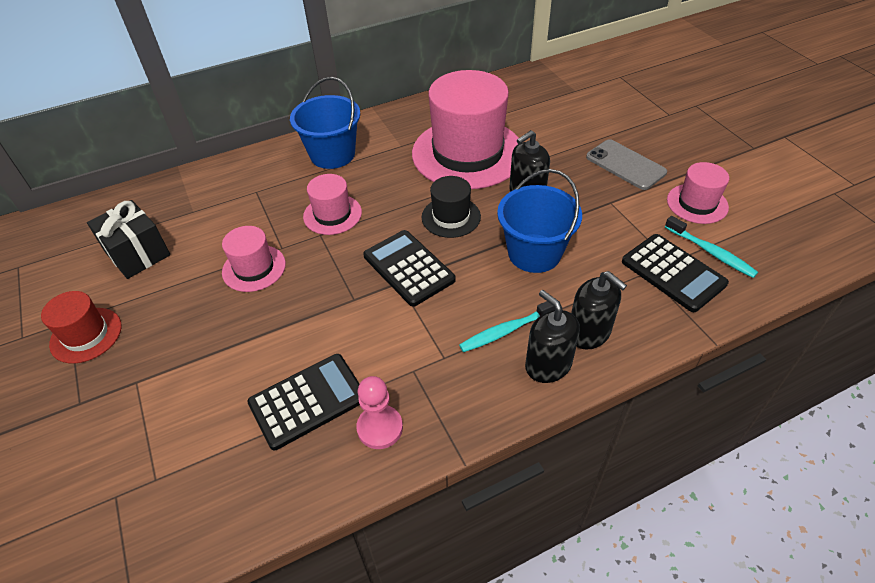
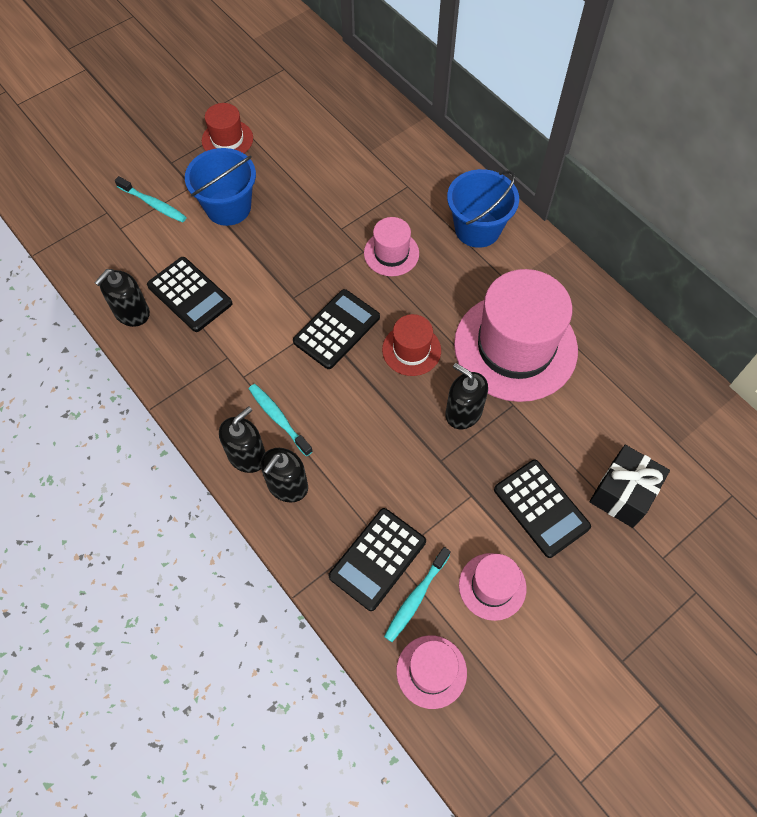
camera: 75 degrees right, 15 degrees up
black gift [87,200,170,279] -> black gift moved to [589,445,670,528]
pink hat [222,226,286,292] -> pink hat moved to [396,635,467,709]
pink pawn [356,376,403,449] -> none
black hat [422,176,481,238] -> red hat [382,314,441,376]
blue bucket [497,169,582,273] -> blue bucket moved to [185,148,256,226]
grey phone [586,139,667,190] -> black calculator [494,460,591,558]
none -> black soap dispenser [94,269,150,327]
none -> turquoise toothbrush [115,176,187,223]

